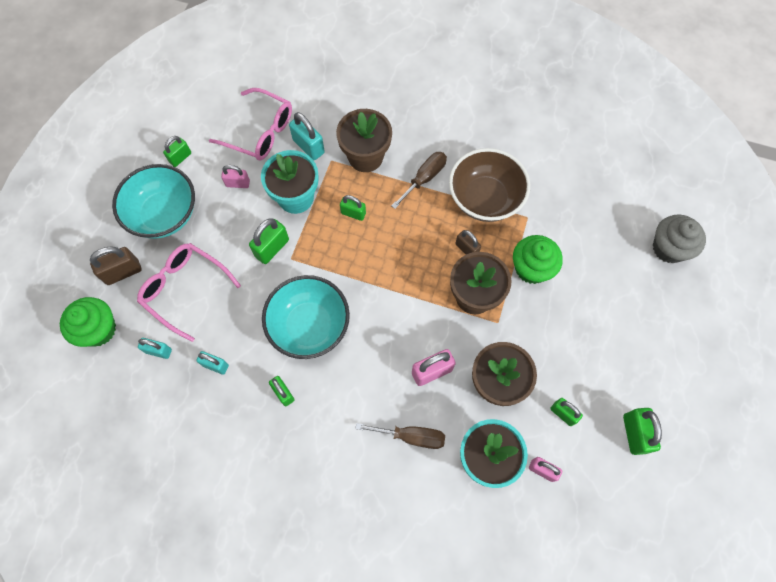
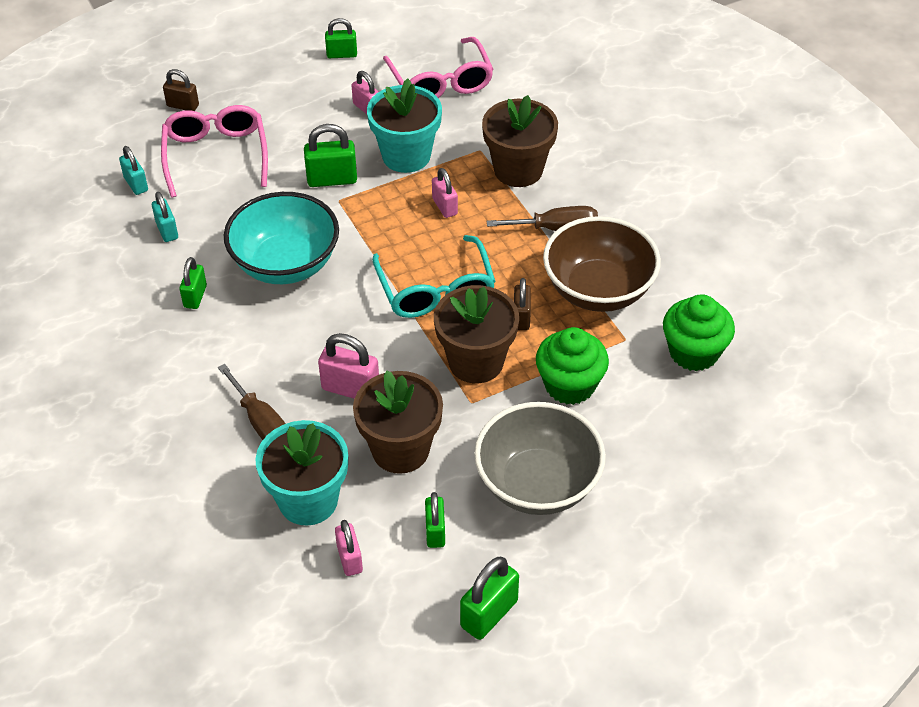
camera: 45 degrees right, 20 degrees down
green cupcake [60,297,116,347] -> green cupcake moved to [663,294,735,371]
brown padlock [90,246,142,285] -> brown padlock [163,69,199,111], size x0.66
turquoise bowl [112,164,195,239] -> none
turquoise padlock [289,112,325,160] -> none
green padlock [340,195,366,221] -> pink padlock [432,168,458,218]
grey cupcake [653,215,706,263] -> none
none -> turquoise glasses [372,235,496,318]
none -> grey bowl [474,402,606,515]

